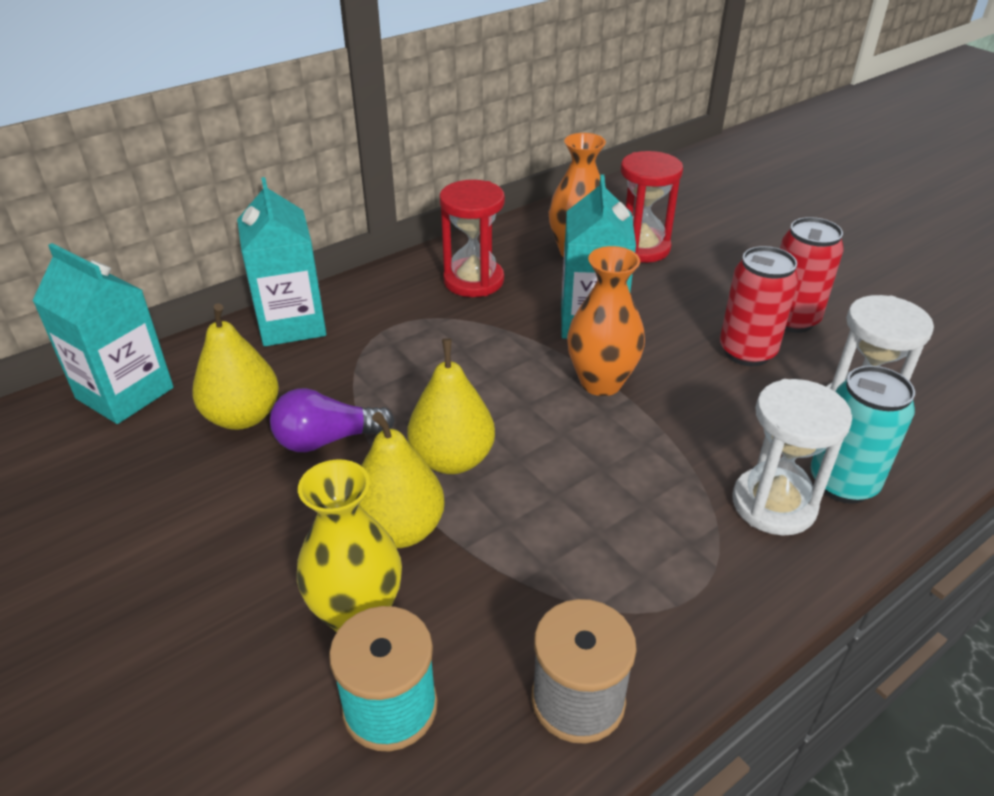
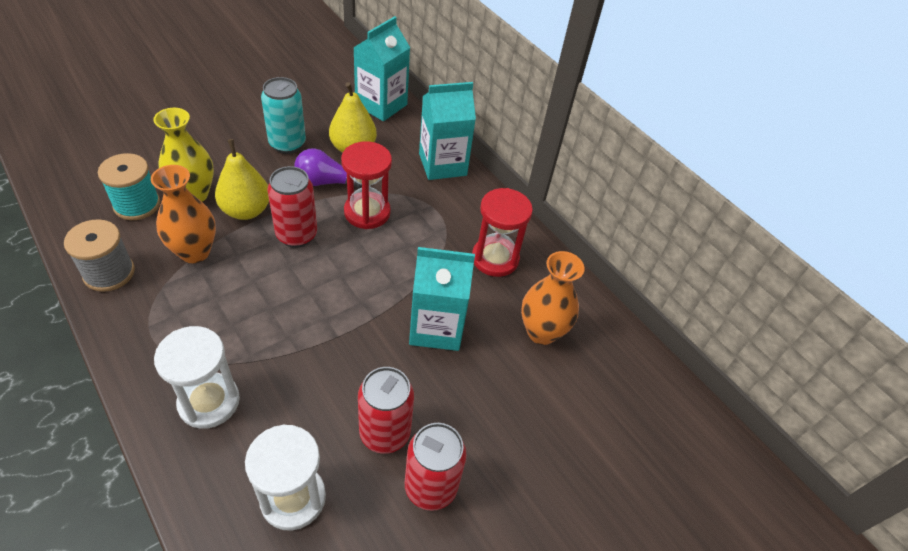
camera: 85 degrees right, 10 degrees up
purple light bulb [270,388,395,452] -> purple light bulb turned 75 degrees counterclockwise [294,148,362,188]
yellow pear [407,338,495,474] -> red can [267,166,317,248]
orange vase [567,246,645,396] -> orange vase moved to [151,165,216,263]
red hourglass [621,151,683,263] -> red hourglass moved to [341,141,392,229]
turquoise can [810,366,915,504] -> turquoise can moved to [261,77,306,154]

